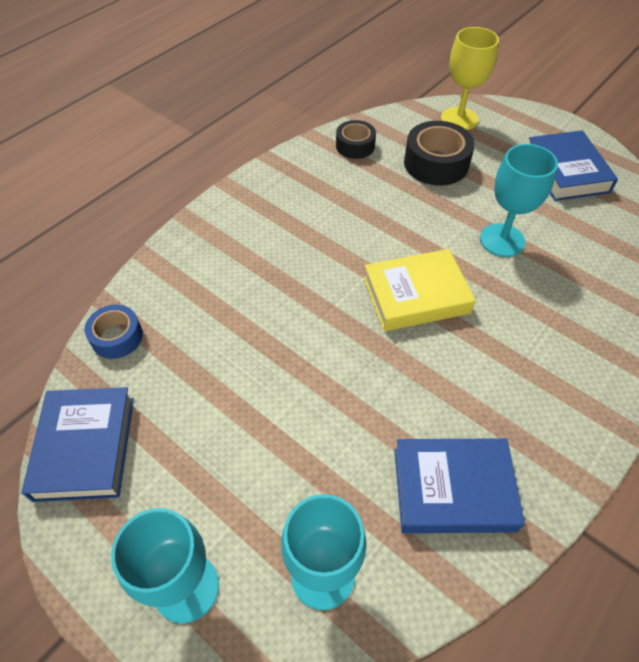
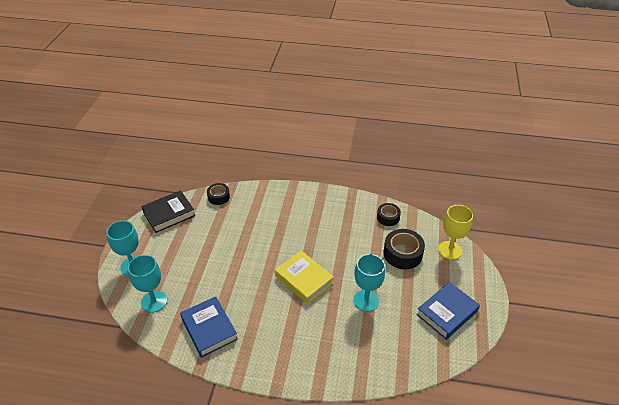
camera: 60 degrees right, 10 degrees down
blue book [21,387,134,502] -> black book [141,190,195,233]
blue tape [84,305,143,359] -> black tape [207,183,230,205]

